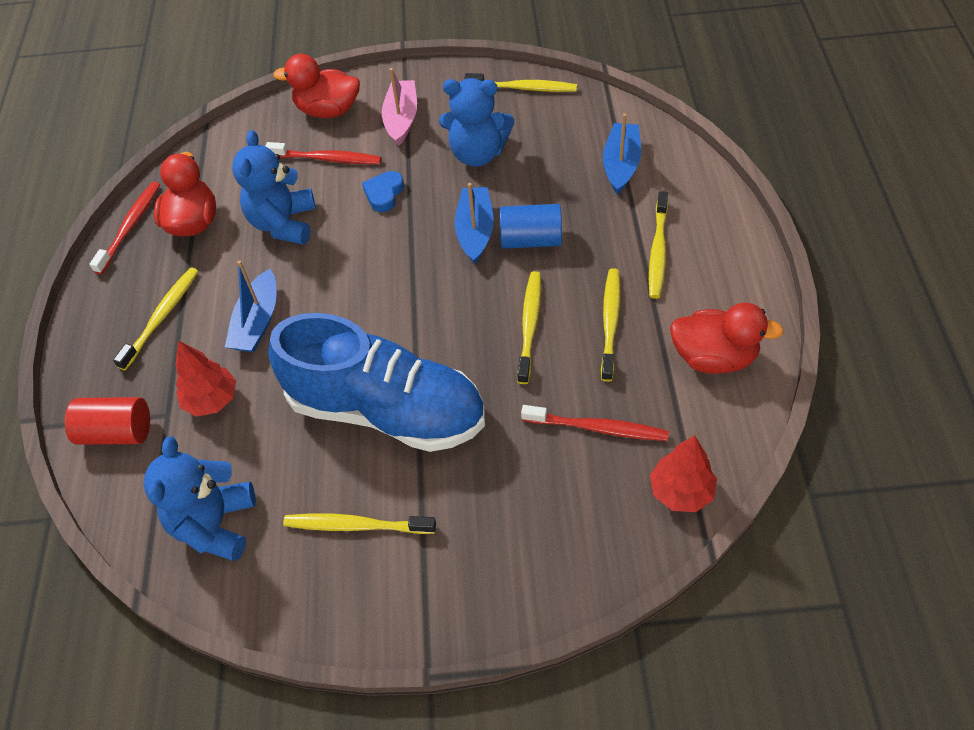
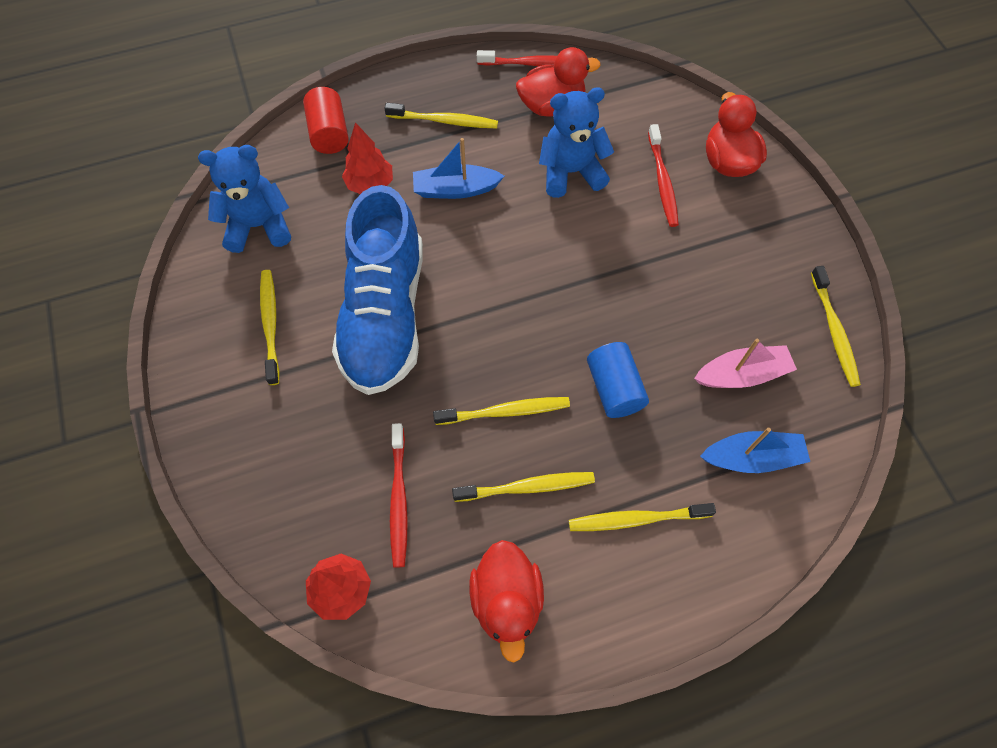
camera: 70 degrees right, 10 degrees up
blue heart [362,171,404,212] -> none
pink boat [382,68,417,146] -> pink boat moved to [694,339,797,388]
blue teddy bear [439,78,514,167] -> none
blue boat [455,183,494,264] -> none

